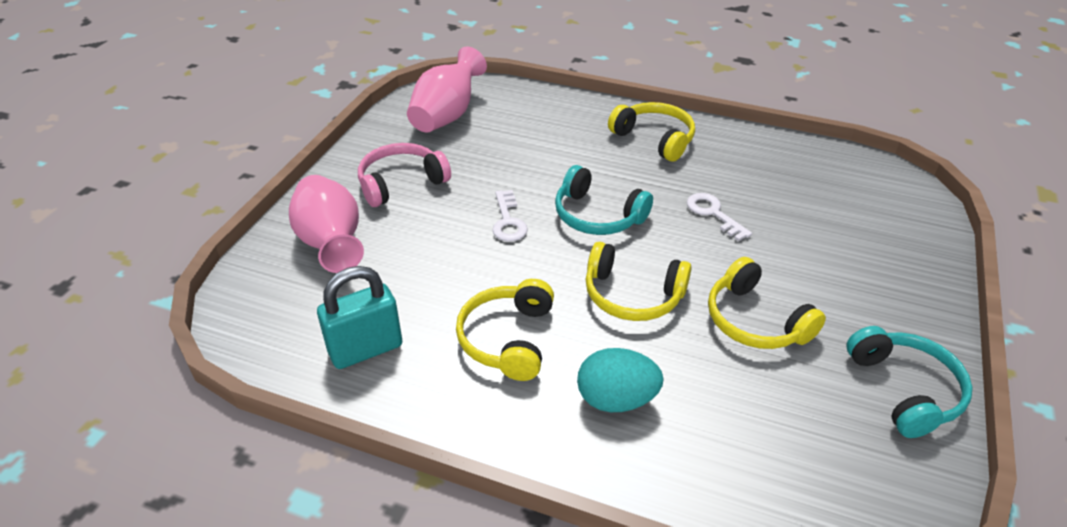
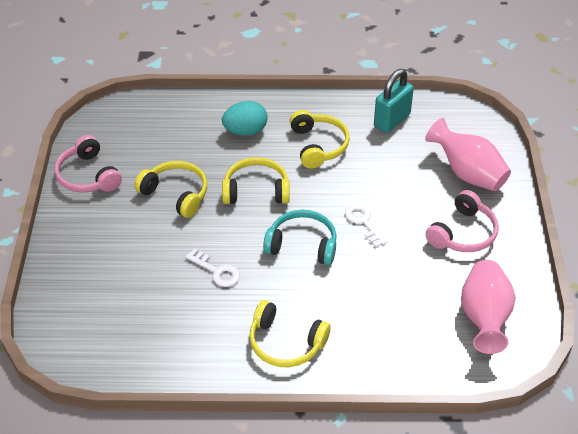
camera: 160 degrees right, 5 degrees up
turquoise headphones [846,326,973,438] -> pink headphones [55,135,122,193]

